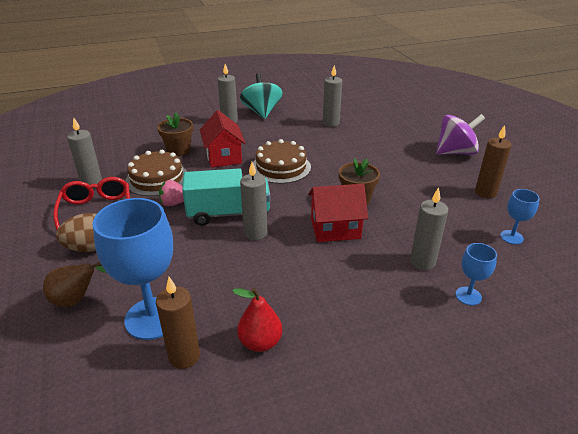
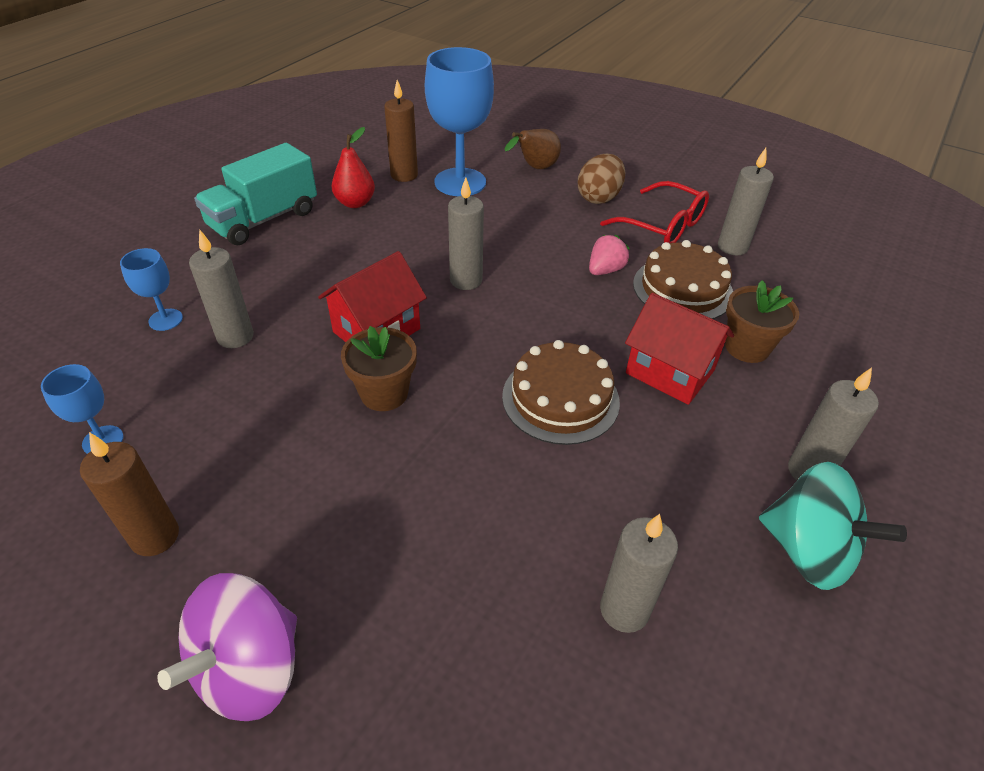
camera: 140 degrees right, 10 degrees up
turquoise truck [182,168,270,226] -> turquoise truck moved to [194,143,317,245]

